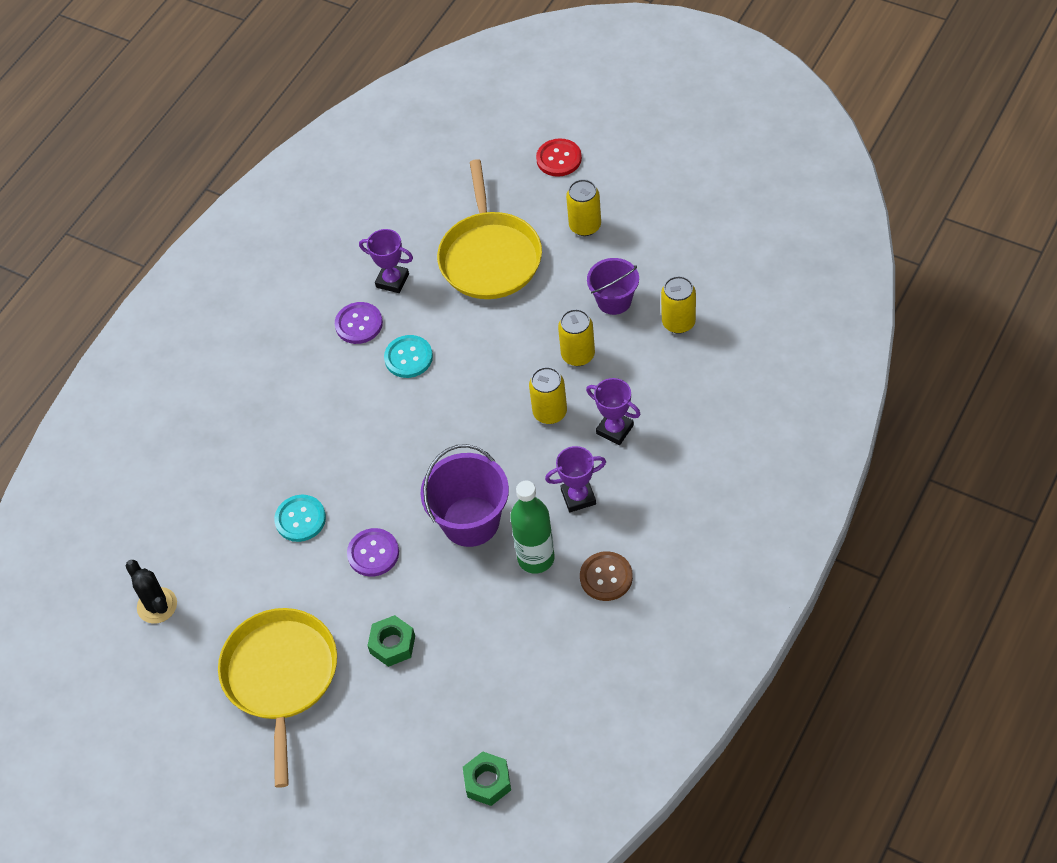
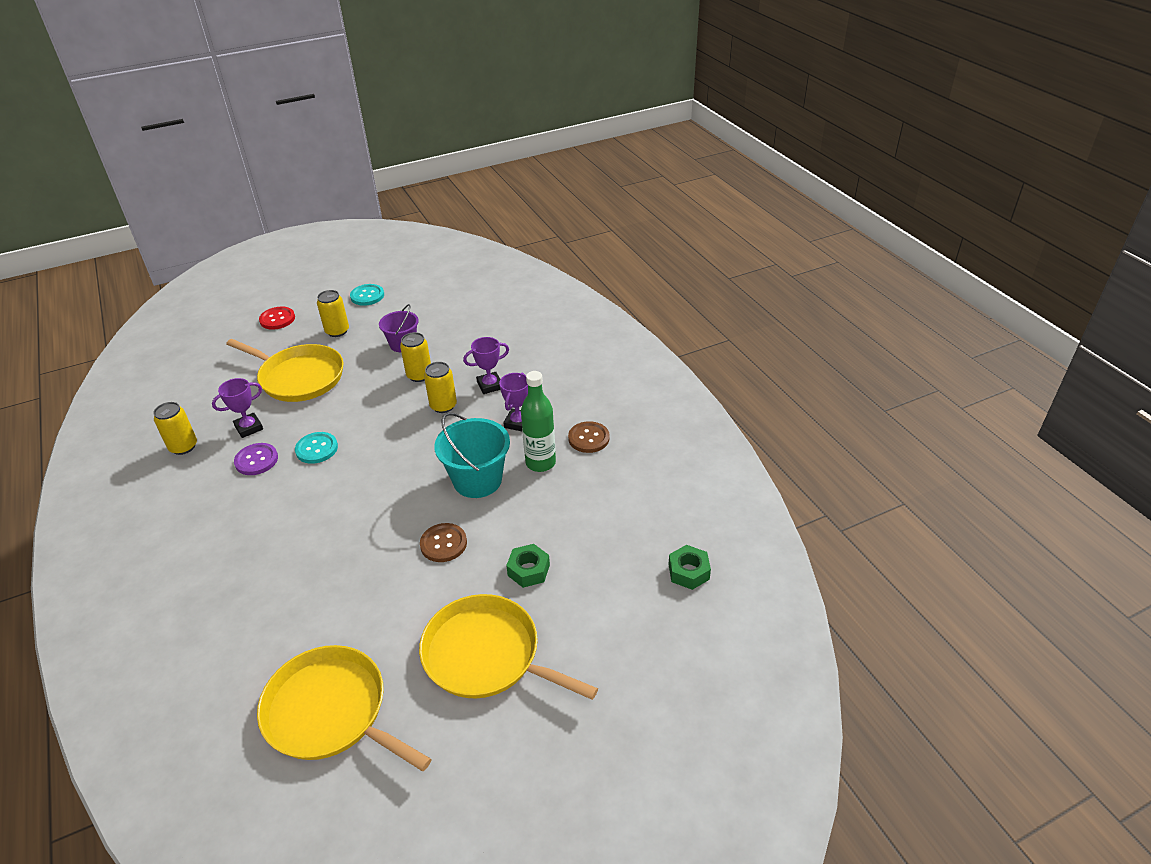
camera: 60 degrees left, 15 degrees down
black cactus [125,560,177,624] -> yellow pan [257,645,432,771]
turquoise button [274,495,326,542] -> turquoise button moved to [350,284,384,306]
purple button [347,528,399,577] -> brown button [420,523,467,562]
purple bucket [420,444,509,547] -> turquoise bucket [434,412,510,498]
yellow can [661,276,696,334] -> yellow can moved to [153,402,197,455]

